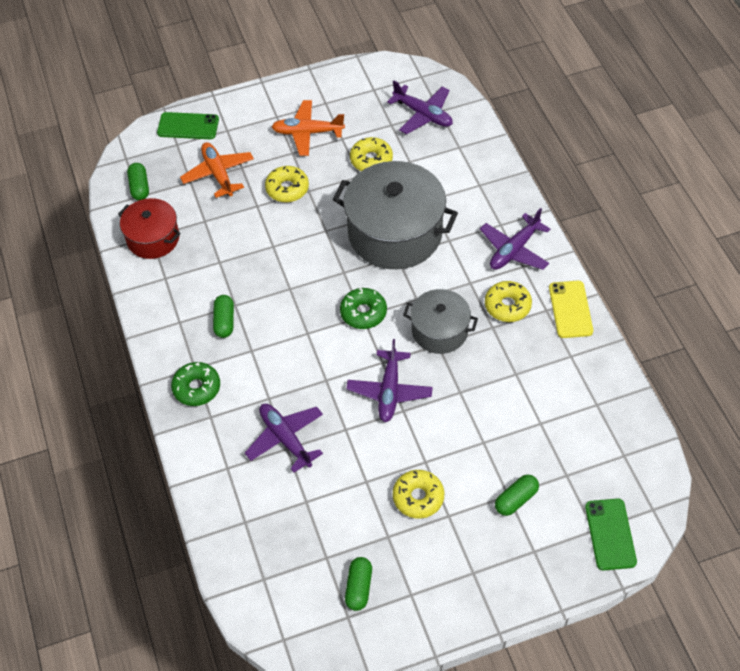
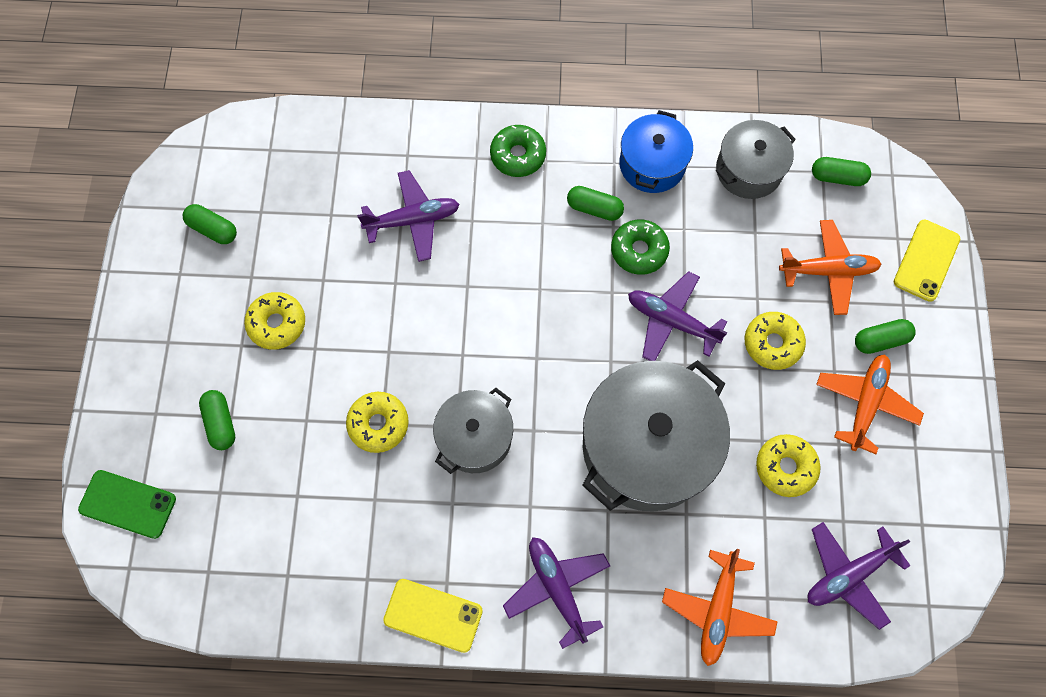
camera: 110 degrees right, 15 degrees up
red pot [118,198,181,259] -> grey pot [716,120,796,199]
green phone [157,112,219,139] -> yellow phone [894,220,960,302]
green donut [340,288,387,329] -> green donut moved to [611,220,670,275]
purple plane [346,339,433,422] -> purple plane moved to [628,271,728,361]
yellow donut [485,281,532,322] -> yellow donut moved to [346,392,409,453]
none -> blue pot [619,110,693,193]
none -> orange plane [662,549,778,666]
none -> green capsule [855,319,916,354]

